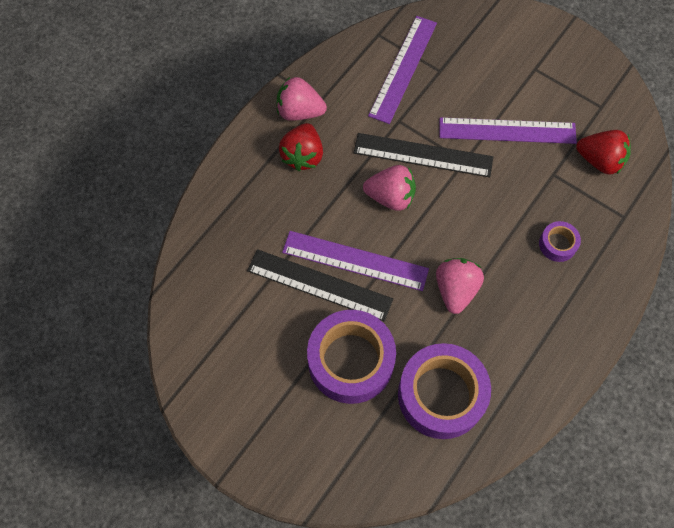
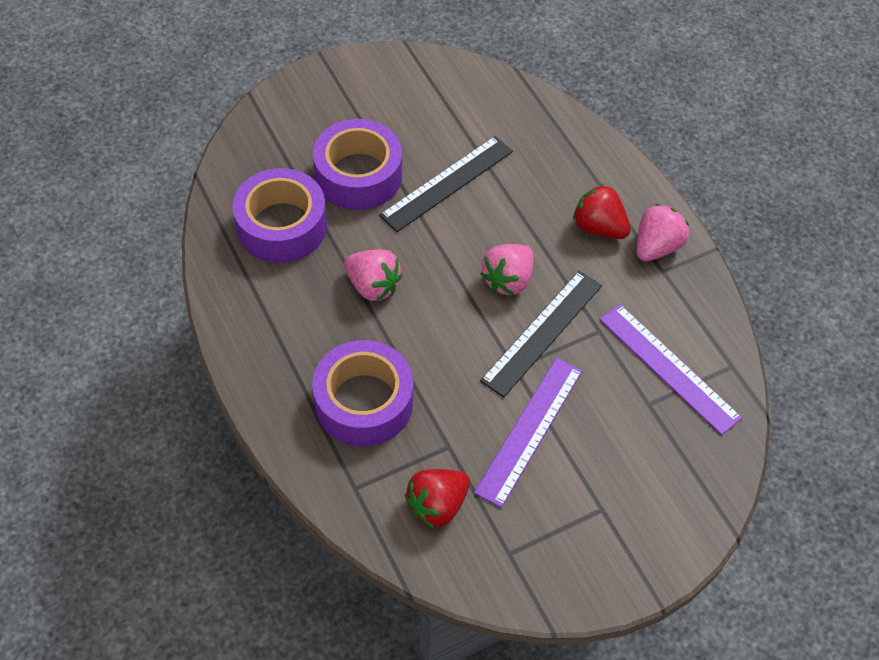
camera: 115 degrees right, 10 degrees down
purple ruler [282,231,429,291] -> none
purple tape [539,221,581,262] -> purple tape [312,340,413,446], size x2.16

